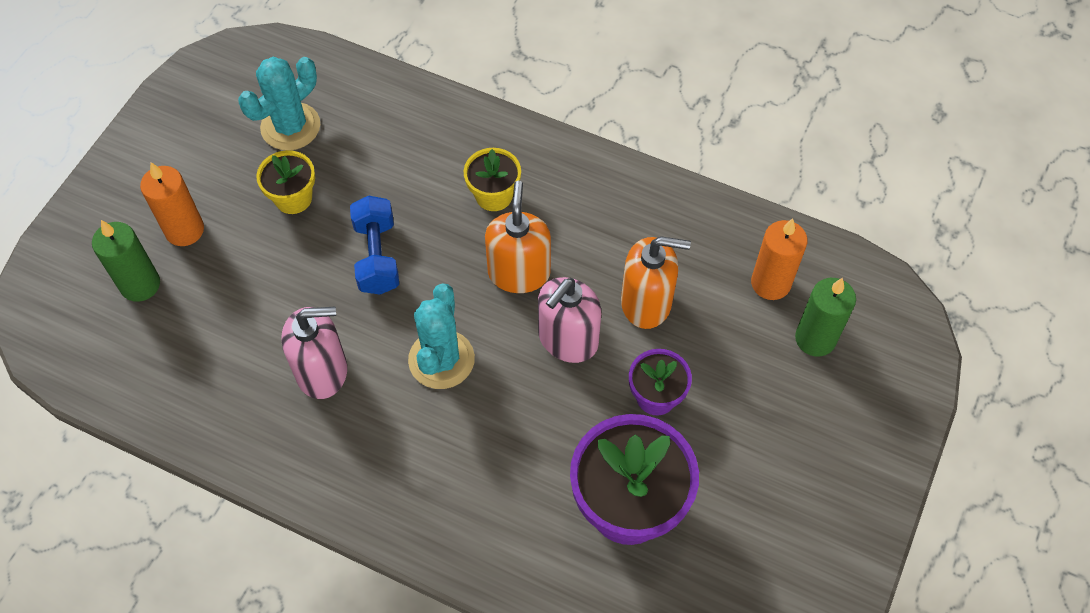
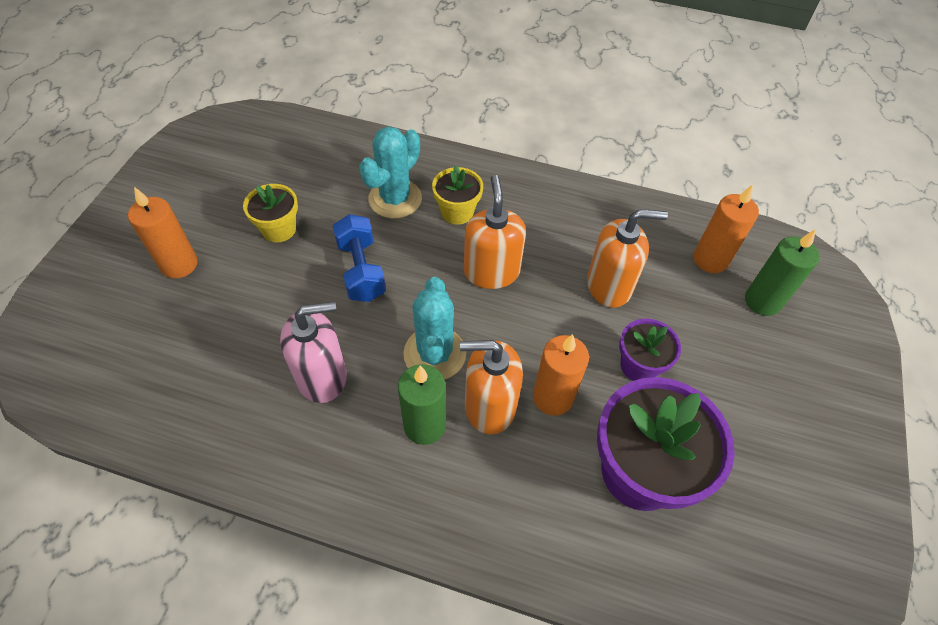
camera: 10 degrees left, 5 degrees down
green candle [92,220,160,302] -> green candle moved to [398,364,446,445]
turquoise cactus [238,57,320,150] -> turquoise cactus moved to [359,126,422,218]
pink soap dispenser [538,277,601,363] -> none
none -> orange soap dispenser [460,340,523,435]
none -> orange candle [533,334,589,416]

